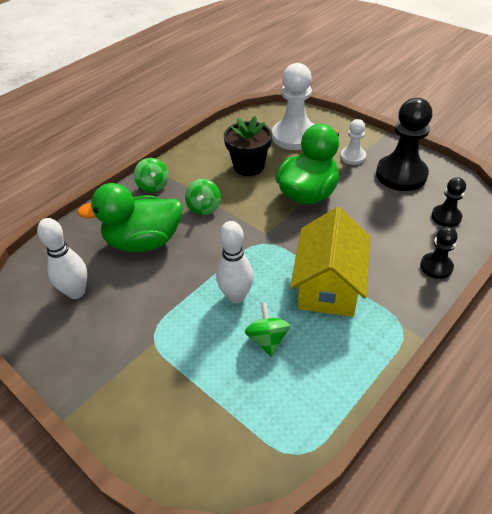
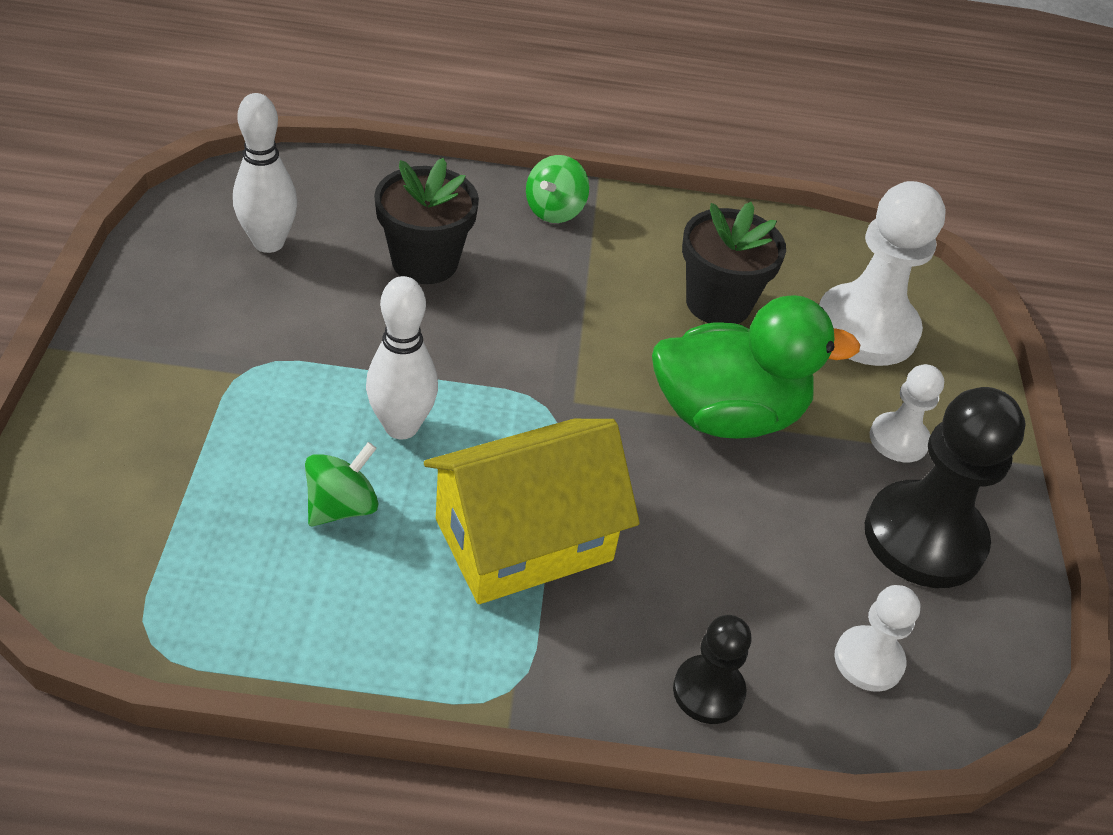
camera: 45 degrees right, 0 degrees up
green duck [77,183,183,252] -> black flower pot [374,158,479,284]
green spinning top [185,179,221,215] -> none
black pawn [431,177,466,227] -> white pawn [834,585,920,692]

